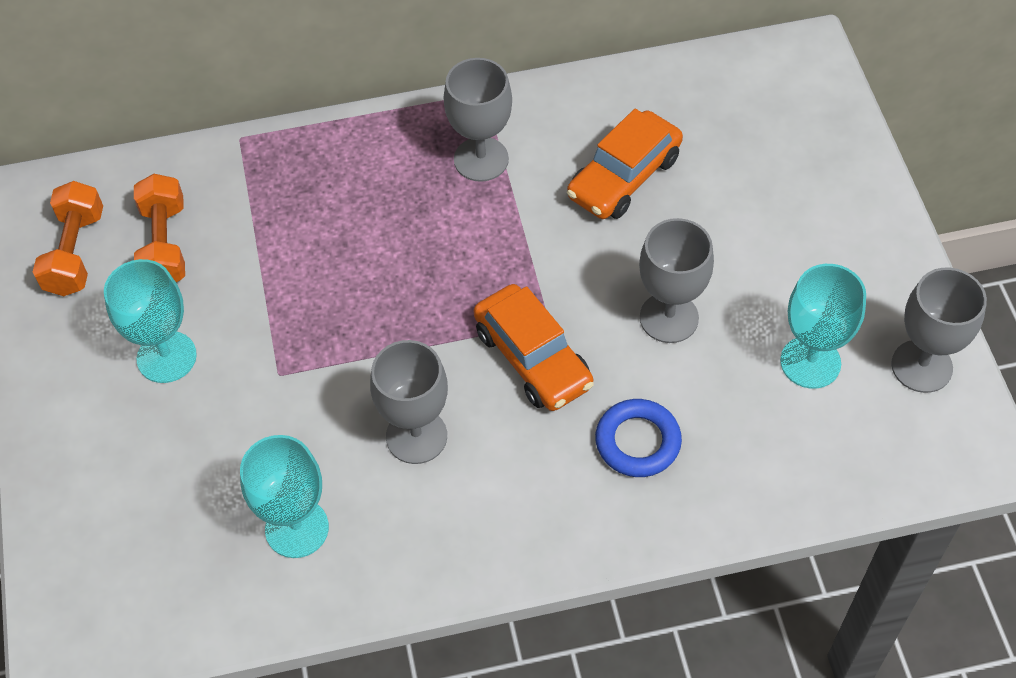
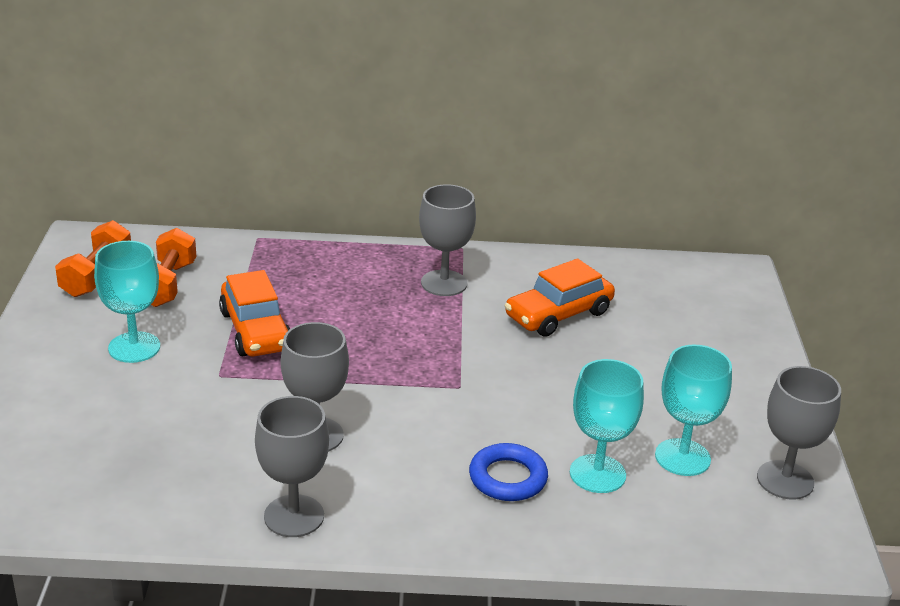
camera: 10 degrees right, 25 degrees down
turquoise goblet [240,435,329,558] -> turquoise goblet moved to [570,359,644,493]
orange car [474,284,594,411] -> orange car moved to [219,270,290,357]
grey goblet [639,218,714,343] -> grey goblet moved to [255,396,329,537]

